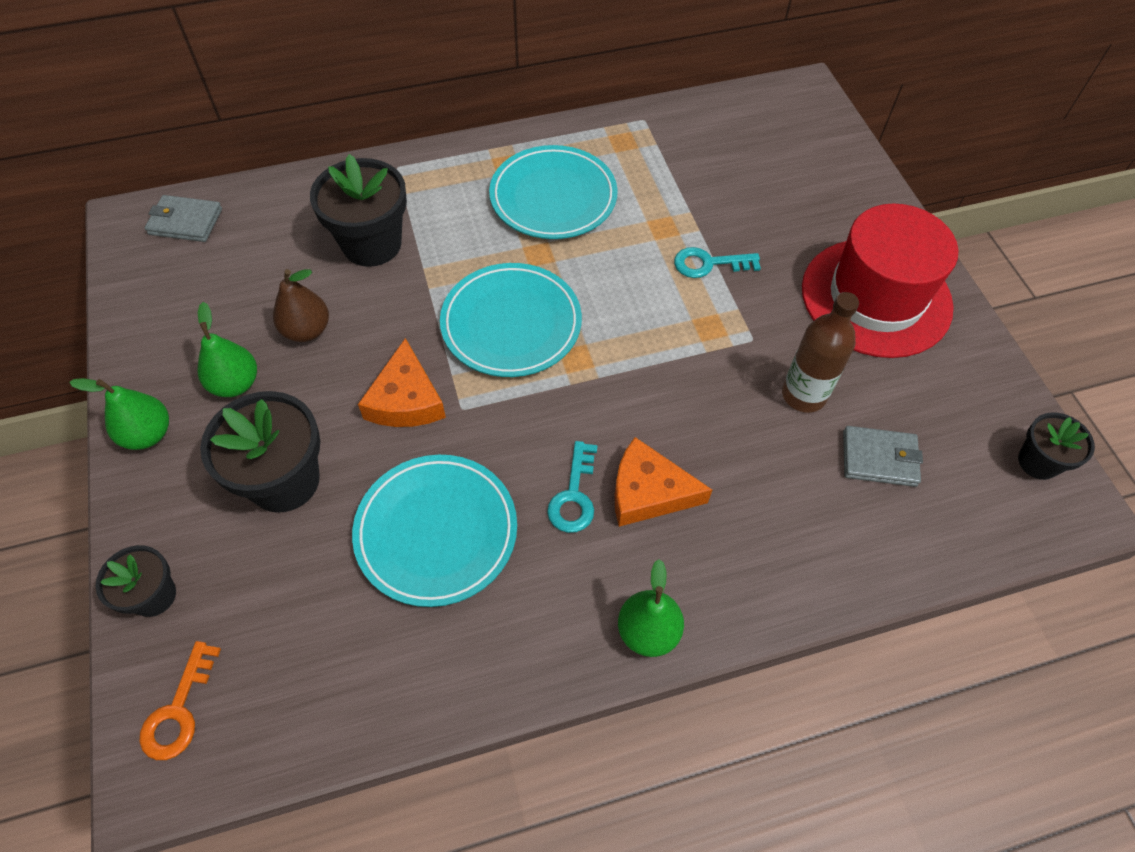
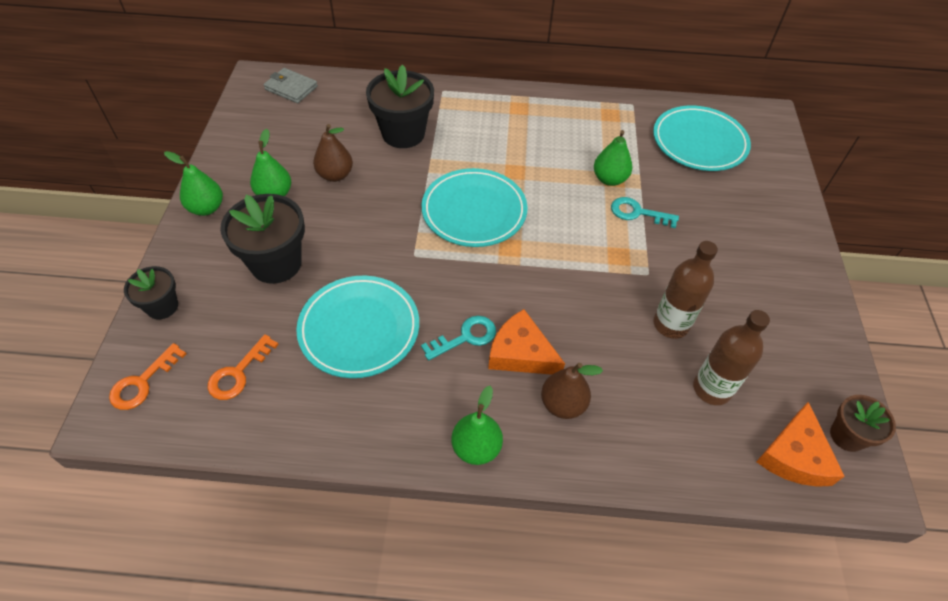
camera: 20 degrees right, 5 degrees down
orange cheese [358,338,446,427] -> orange cheese moved to [756,402,845,487]
turquoise plate [489,145,618,239] -> turquoise plate moved to [653,106,751,171]
turquoise key [547,441,598,533] -> turquoise key turned 150 degrees counterclockwise [421,316,496,361]
red hat [802,204,958,358] -> none
grey wallet [843,426,923,487] -> brown bottle [693,310,770,405]
black flower pot [1018,412,1095,480] -> brown flower pot [830,395,896,452]
none -> orange key [207,334,279,400]
none -> brown pear [541,363,603,419]
none -> green pear [594,130,632,186]

